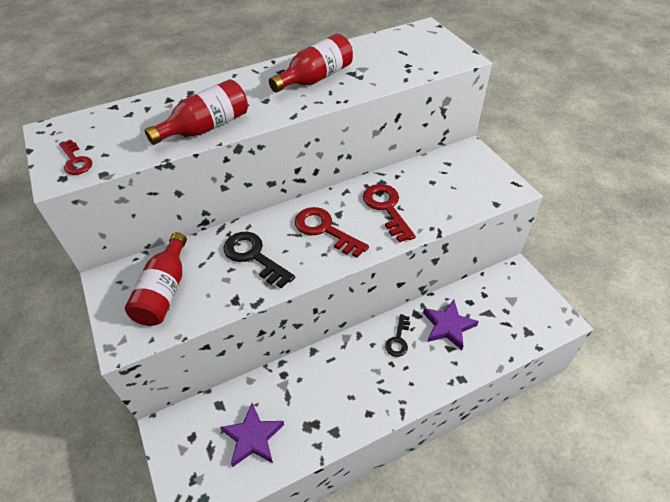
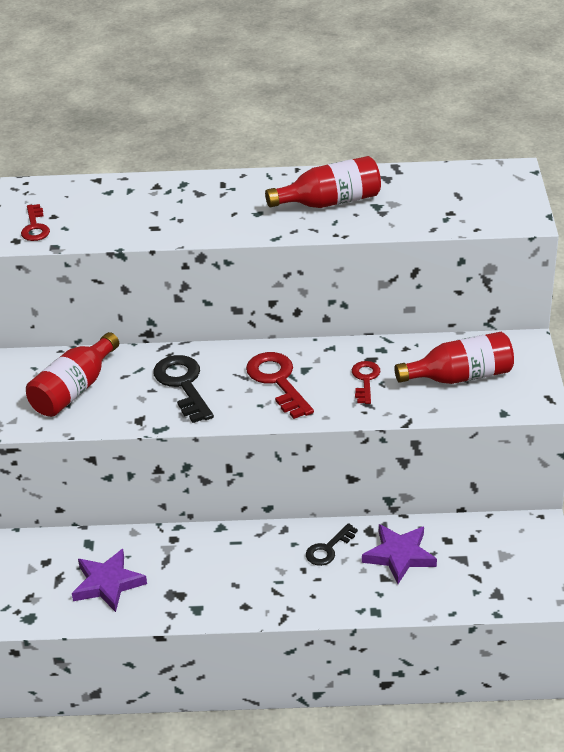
camera: 25 degrees right, 10 degrees down
red bottle [145,79,248,145] -> red bottle moved to [394,332,514,384]
red key [363,184,416,243] -> red key [352,361,380,404], size x0.61

